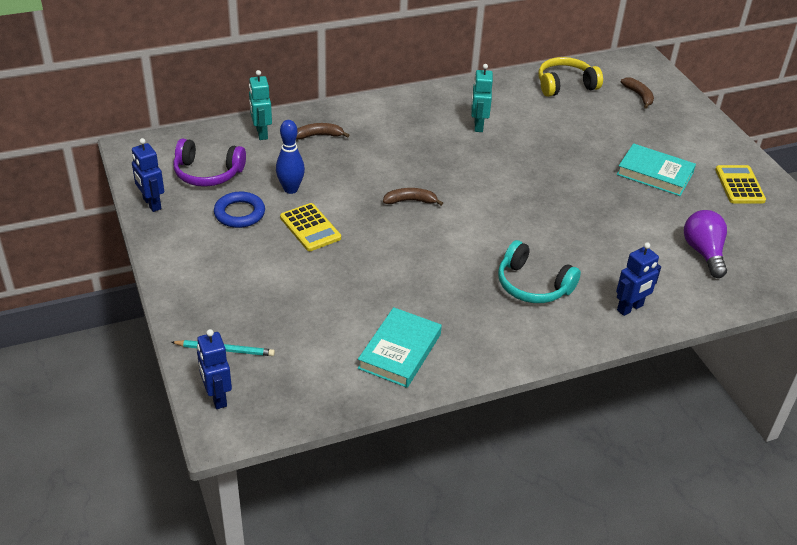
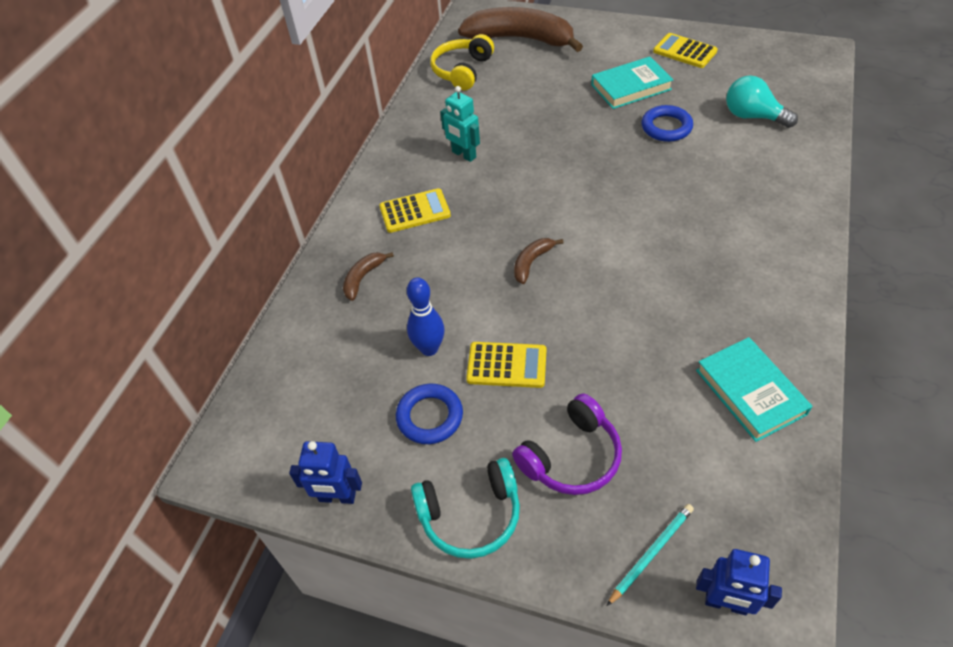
camera: 45 degrees left, 10 degrees up
purple headphones [173,139,246,187] -> purple headphones moved to [512,393,622,495]
turquoise robot [249,70,272,140] -> none
turquoise headphones [498,240,581,303] -> turquoise headphones moved to [411,458,520,559]
blue robot [616,242,661,316] -> none
brown banana [621,78,654,109] -> brown banana [458,7,583,52], size x2.36
purple light bulb [684,210,727,278] -> turquoise light bulb [726,75,798,128]
none -> yellow calculator [379,188,451,233]
none -> blue ring [642,105,693,142]

